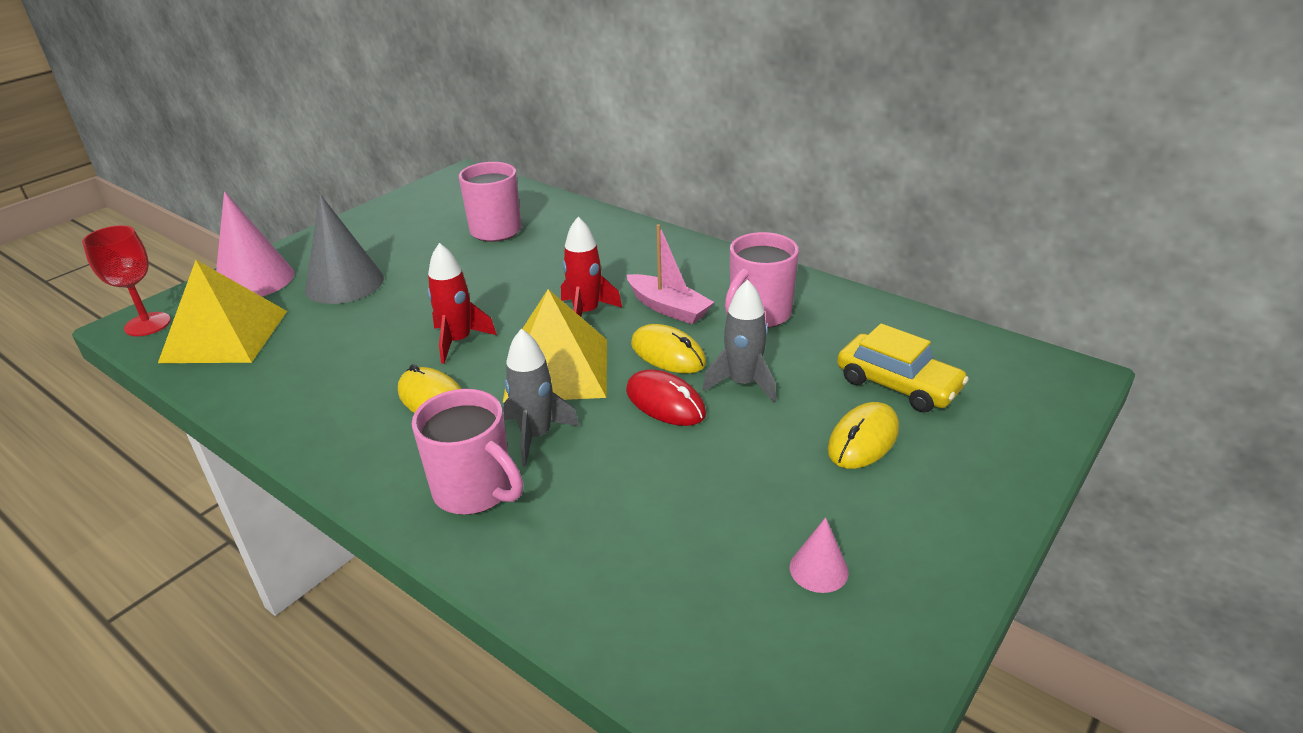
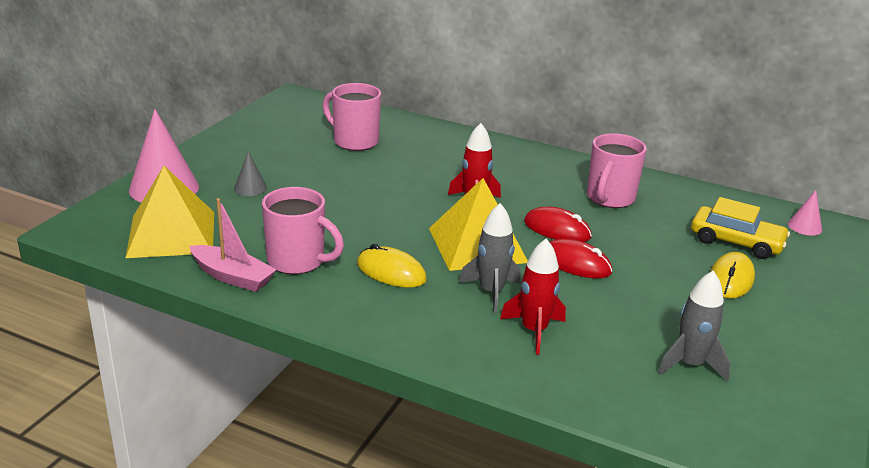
camera: 15 degrees left, 5 degrees down
red goblet [82,225,171,336] -> none
grey cone [305,194,384,304] -> grey cone [234,151,267,196], size x0.49
pink mug [412,389,523,515] -> pink mug moved to [262,187,344,274]
red rocket [427,243,497,364] -> red rocket moved to [500,239,566,355]
pink boat [627,224,714,324] -> pink boat moved to [189,198,277,292]
yellow mouse [631,324,706,374] -> red mouse [524,207,592,242]
grey rocket [702,279,776,403] -> grey rocket moved to [658,271,731,381]
pink cone [790,517,849,593] -> pink cone moved to [788,190,822,236]

